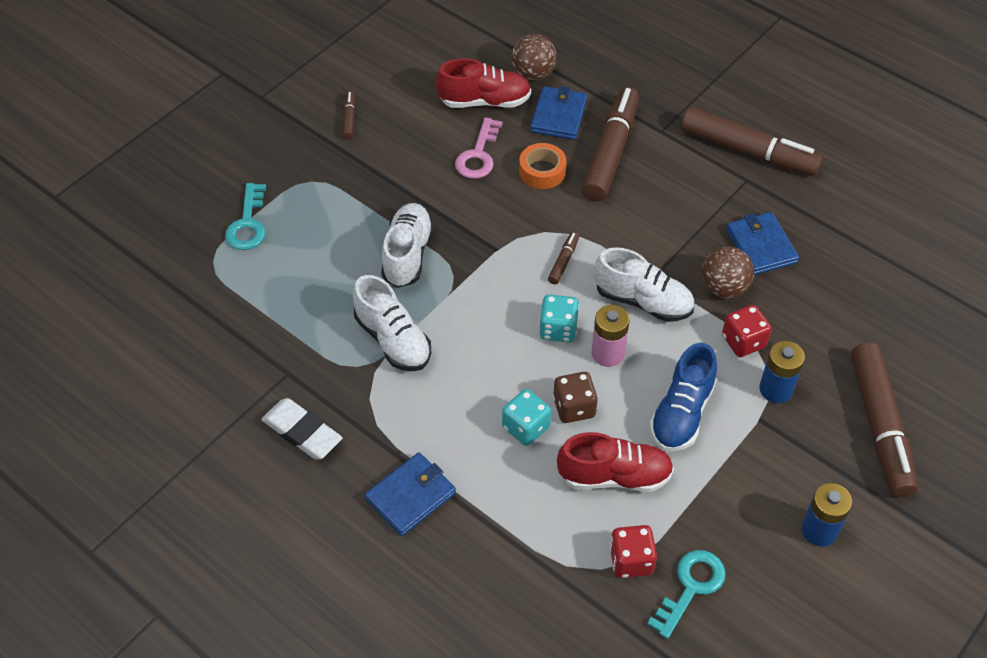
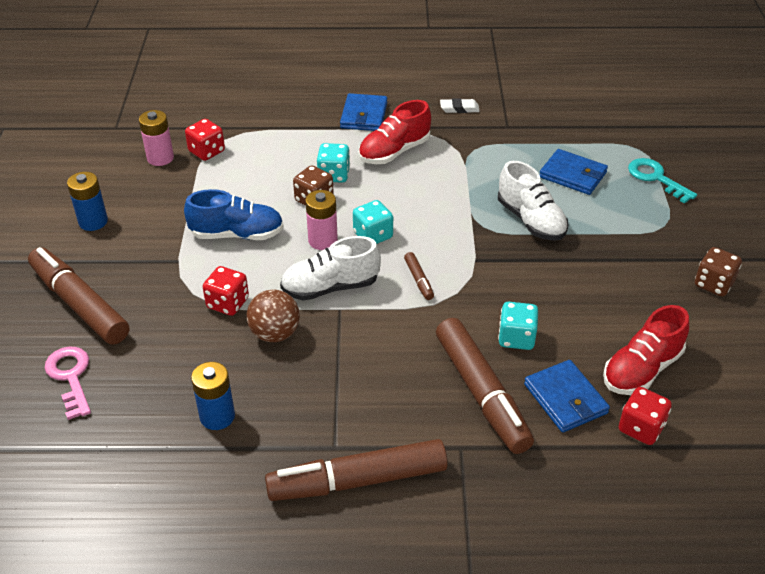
camera: 140 degrees right, 10 degrees down
white eraser [261,398,343,460] -> white eraser [440,98,480,113], size x0.62
brown marker [343,91,356,139] -> brown dice [695,247,742,297]
white shoe [353,275,431,371] -> none
pink key [455,117,503,179] -> pink key moved to [45,347,91,420]
brown ball [511,34,557,81] -> red dice [619,387,672,445]
orange tape [519,143,566,189] -> turquoise dice [498,302,538,350]
red shoe [557,432,674,492] -> red shoe moved to [359,100,431,164]
turquoise key [647,550,726,639] -> pink battery [139,110,174,166]
blue shoe [649,343,717,452] -> blue shoe turned 105 degrees clockwise [184,189,284,240]
blue wallet [726,212,799,275] -> blue wallet moved to [540,149,608,195]
blue battery [759,341,805,403] -> blue battery moved to [191,362,235,430]

